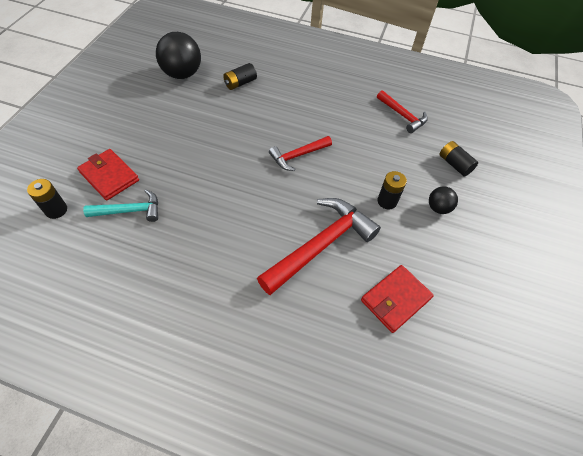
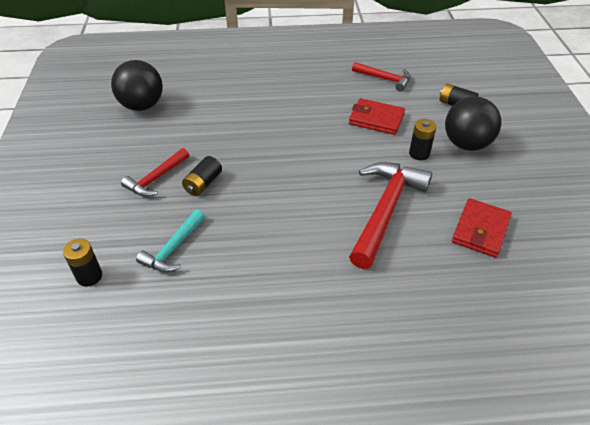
camera: 20 degrees left, 10 degrees down
red wallet [77,149,139,200] -> red wallet moved to [349,98,405,135]
turquoise hammer [83,189,158,222] -> turquoise hammer turned 150 degrees clockwise [136,209,205,272]
black battery [223,63,257,90] -> black battery moved to [182,156,222,196]
red hammer [269,136,332,171] -> red hammer moved to [121,148,189,197]
black ball [429,186,458,214] -> black ball [445,96,501,151], size x1.91

